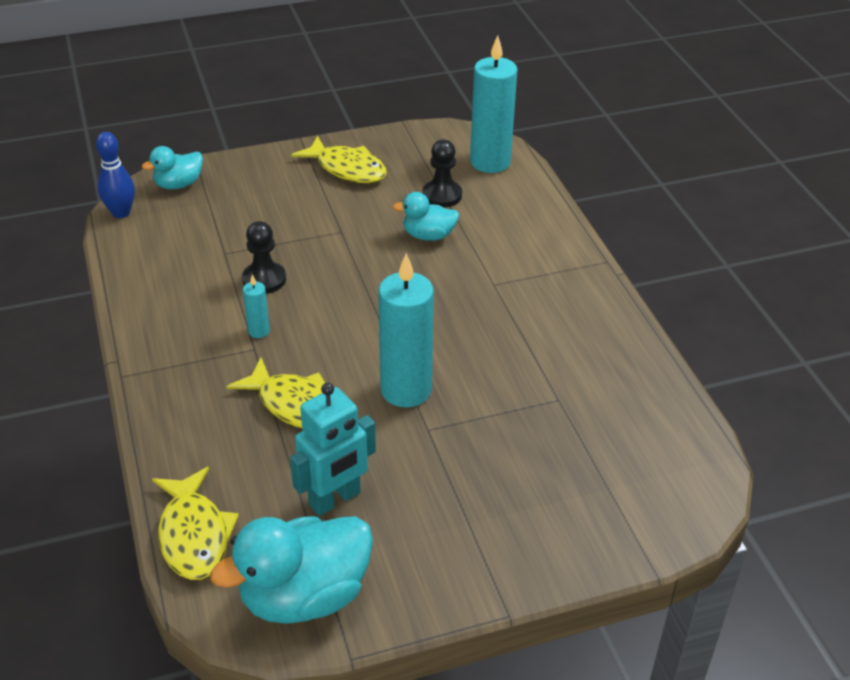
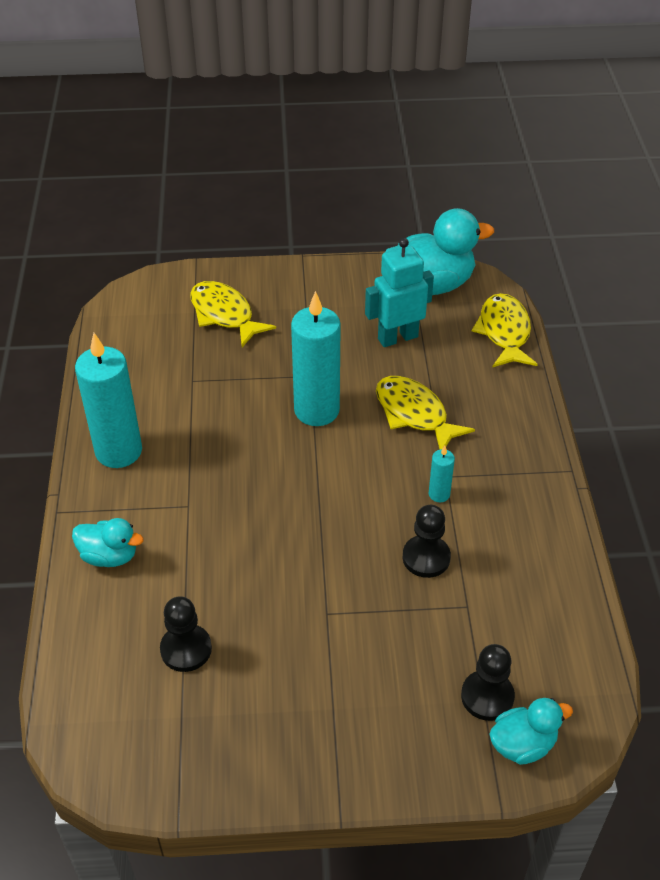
camera: 165 degrees left, 5 degrees up
blue bowling pin [96,132,135,218] -> none
yellow fish [291,136,387,183] -> yellow fish moved to [190,281,276,347]
turquoise duck [393,192,459,241] -> turquoise duck moved to [72,518,144,567]
turquoise candle [470,35,517,173] -> turquoise candle moved to [75,333,142,468]
none -> black pawn [461,644,515,721]

